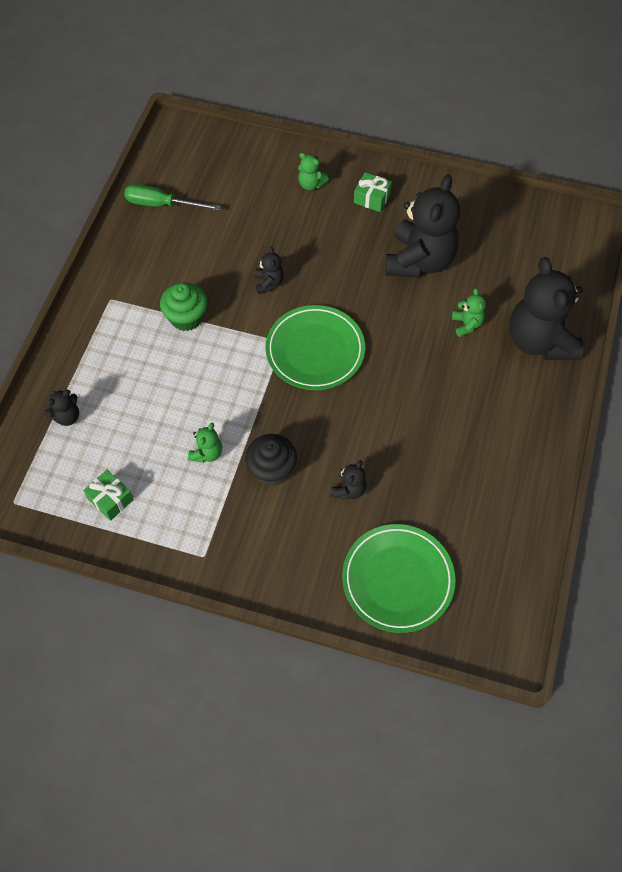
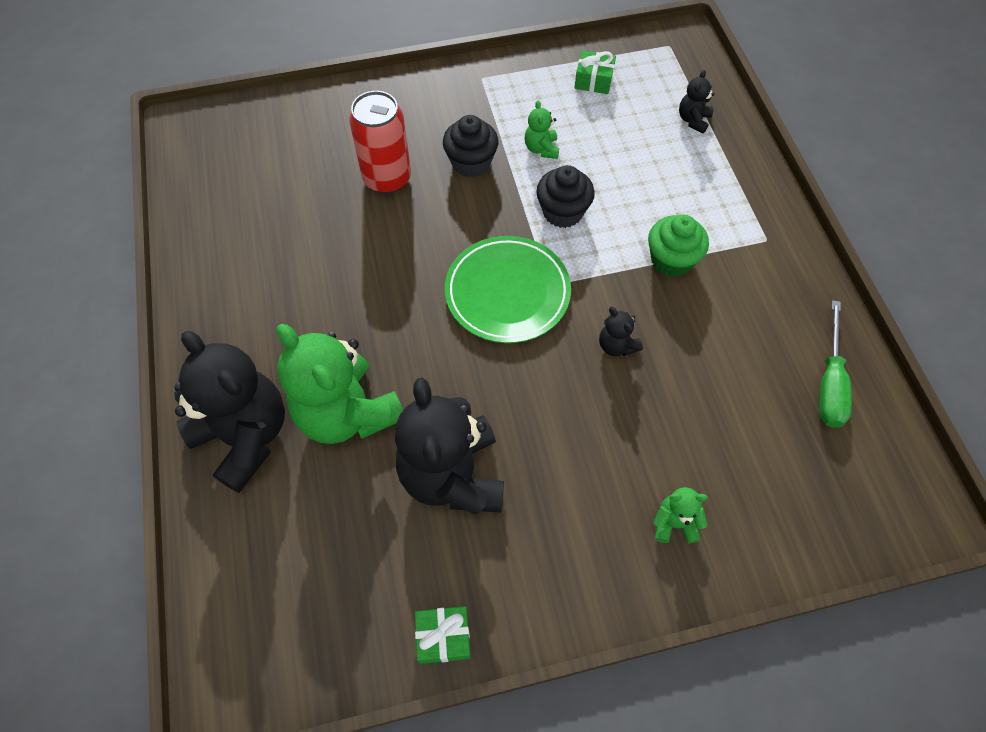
camera: 150 degrees right, 0 degrees up
green screwdriver [124,184,221,211] -> green screwdriver turned 120 degrees clockwise [819,300,852,428]
black teddy bear [330,460,366,499] -> red can [349,91,411,194]
green plate [342,524,456,633] -> none
green gift [354,172,392,212] -> green gift moved to [415,606,471,664]
green teddy bear [452,288,486,337] -> green teddy bear [276,324,403,444], size x2.32
none -> black cupcake [536,165,595,228]

